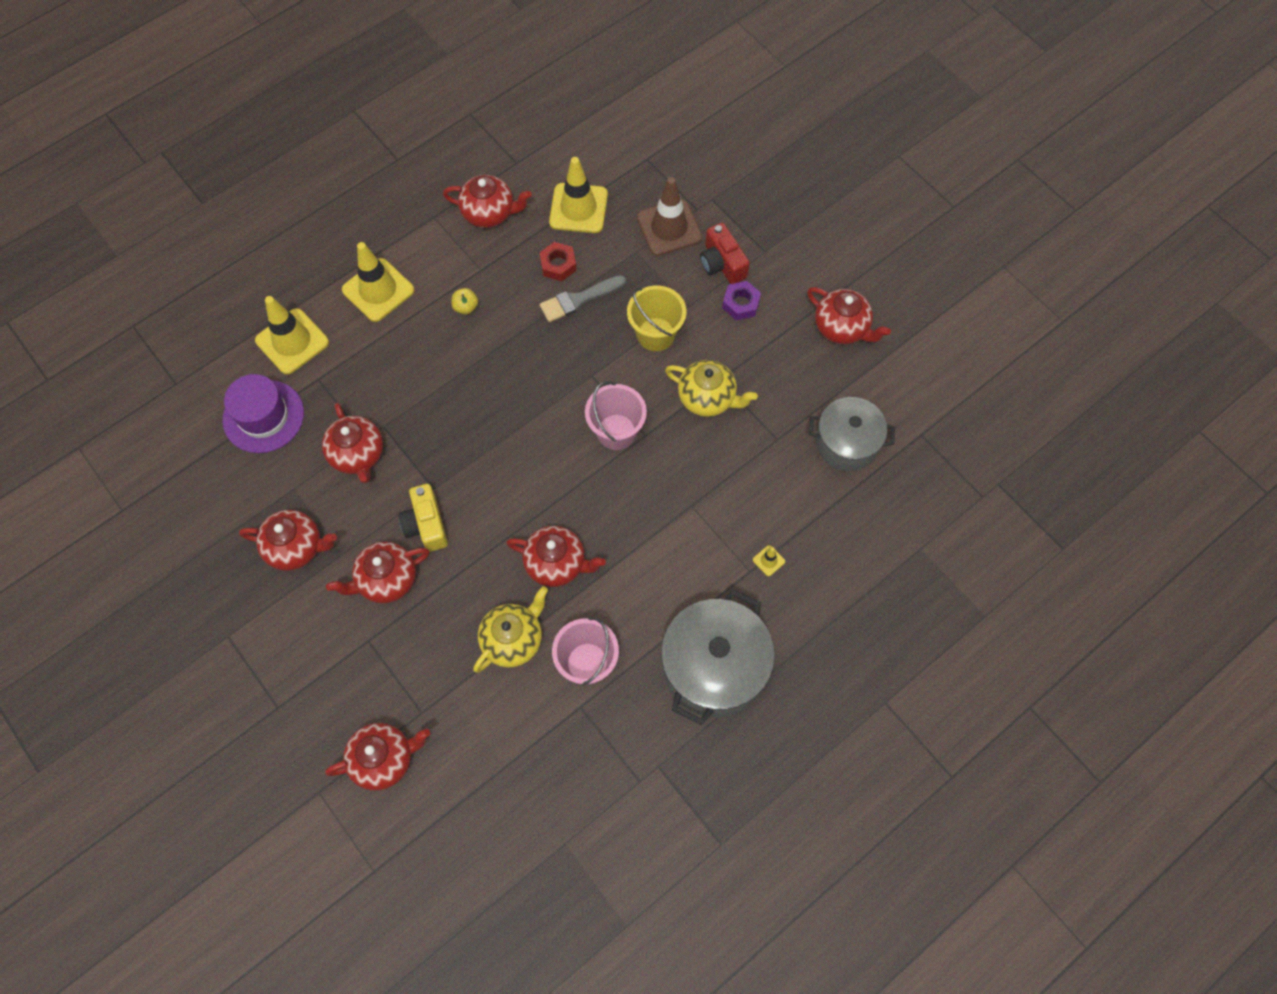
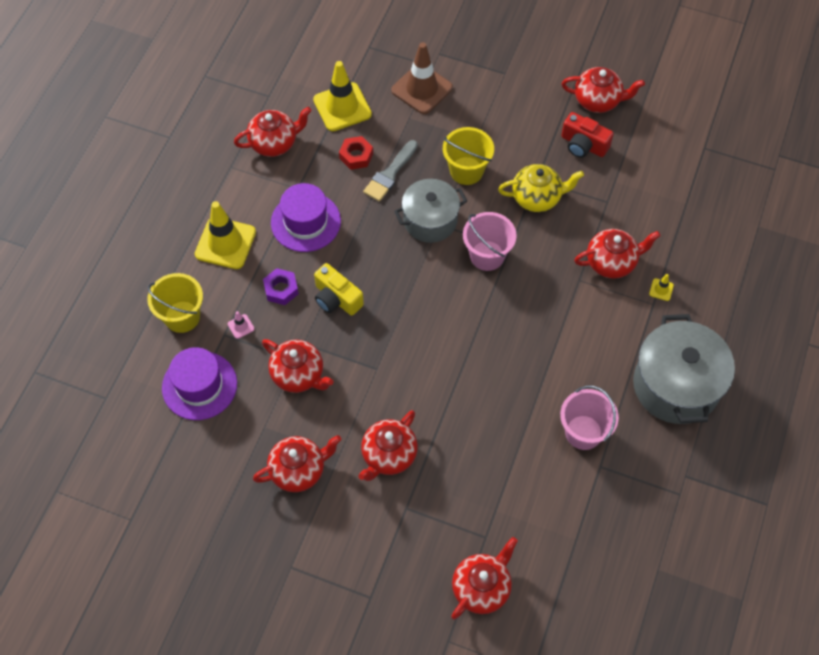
camera: 30 degrees left, 5 degrees down
yellow traffic cone [255,296,329,374] -> yellow bucket [147,273,203,333]
yellow camera [398,484,448,552] -> yellow camera moved to [314,263,364,316]
yellow apple [451,288,478,314] -> purple hat [271,183,341,252]
yellow teapot [473,586,548,673] -> none
red teapot [506,526,606,587] -> red teapot moved to [574,229,661,279]
red camera [700,223,750,284] -> red camera moved to [561,112,614,158]
purple nut [722,281,761,321] -> purple nut moved to [263,268,299,305]
grey pot [809,397,895,471] -> grey pot moved to [394,179,467,243]
none -> pink traffic cone [228,311,254,339]

